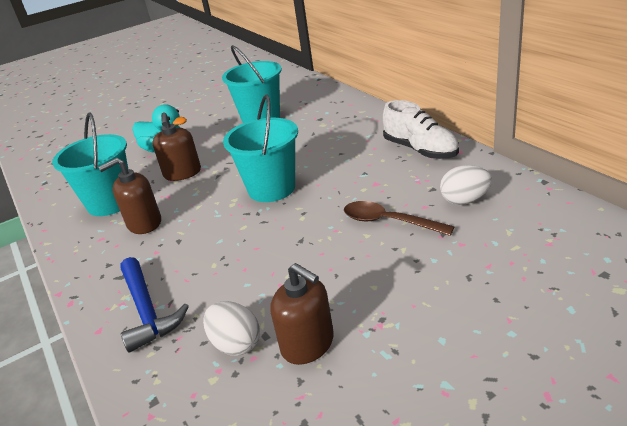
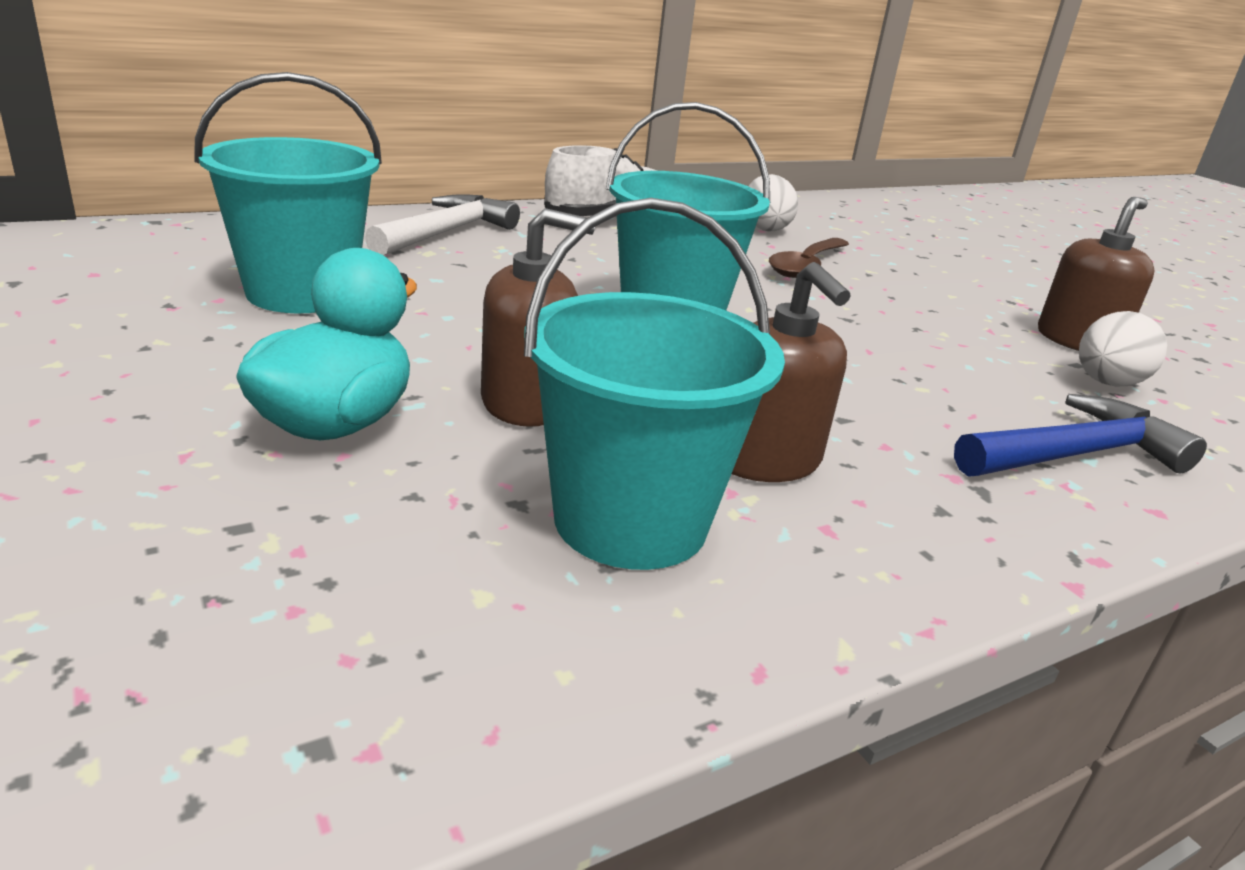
camera: 95 degrees left, 5 degrees down
none -> white hammer [365,194,520,255]

